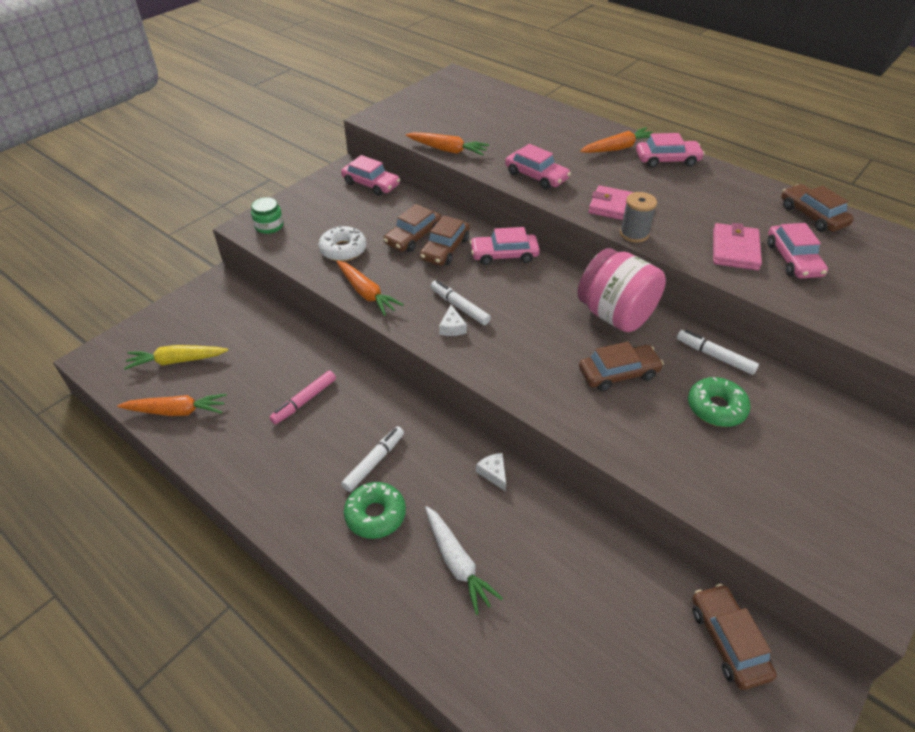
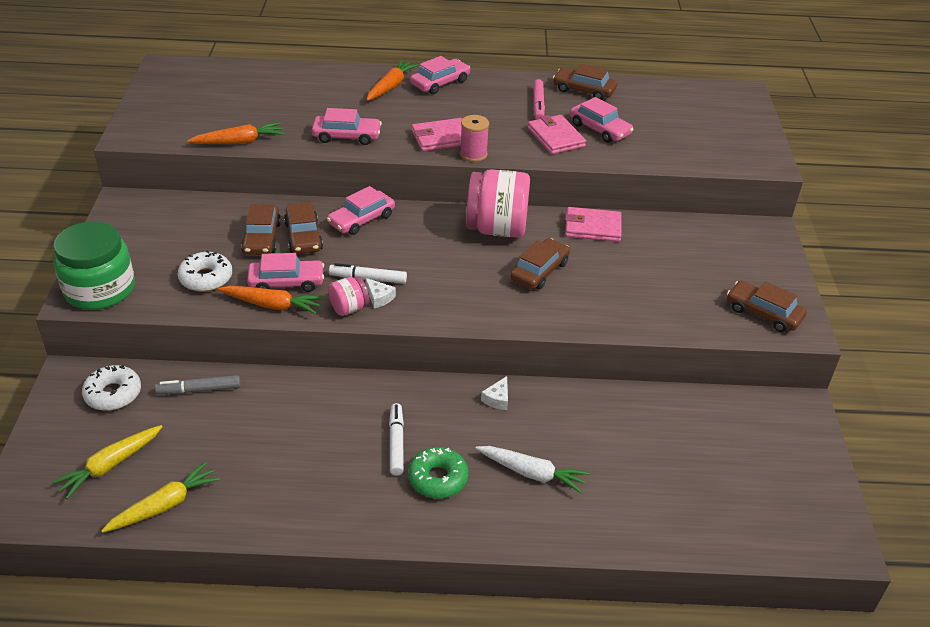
camera: 40 degrees left, 5 degrees down
orange carrot [117,394,227,416] -> yellow carrot [101,462,220,533]
green jar [251,197,283,234] -> green jar [53,221,135,310], size x2.04
pink marker [269,371,336,424] -> pink marker moved to [533,79,545,120]
pink car [341,155,400,196] -> pink car moved to [247,253,324,292]
white cheese [476,453,506,491] -> white cheese turned 90 degrees counterclockwise [481,376,508,410]
grey spool [620,192,657,243] -> pink spool [460,115,489,162]
white marker [677,330,759,375] -> pink wallet [565,207,622,242]
green donut [688,377,751,427] -> none
brown car [692,584,777,690] -> brown car moved to [727,281,807,332]
none -> white donut [82,365,141,411]
none -> grey marker [155,375,241,395]
none -> pink jar [328,276,369,316]

